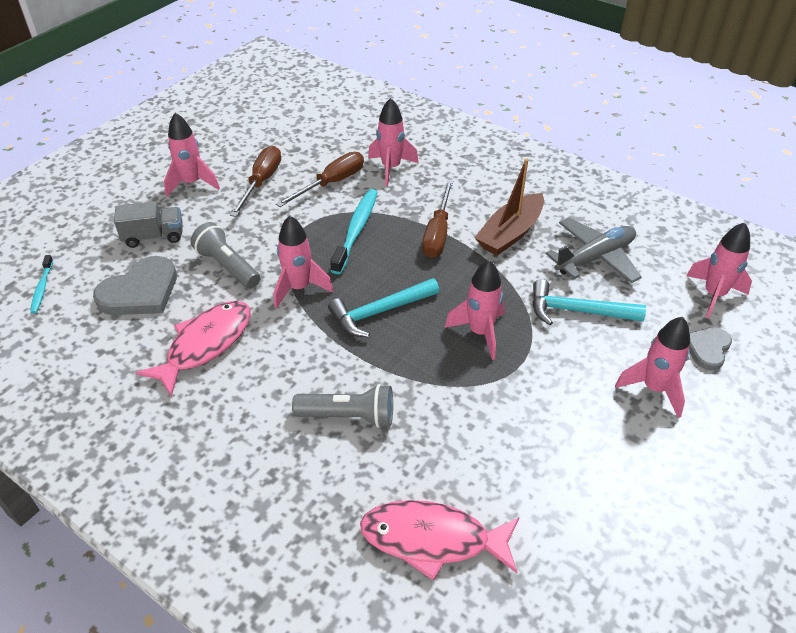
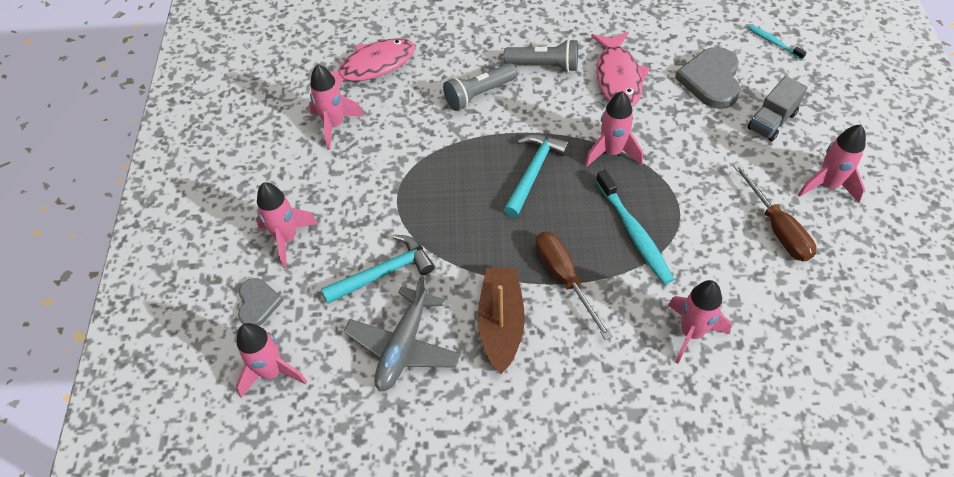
camera: 145 degrees right, 10 degrees up
grey flashlight [190,222,260,289] -> grey flashlight moved to [504,39,578,72]
brown screwdriver [276,152,364,207] -> none
pink rocket [445,260,505,360] -> pink rocket moved to [309,64,364,150]

